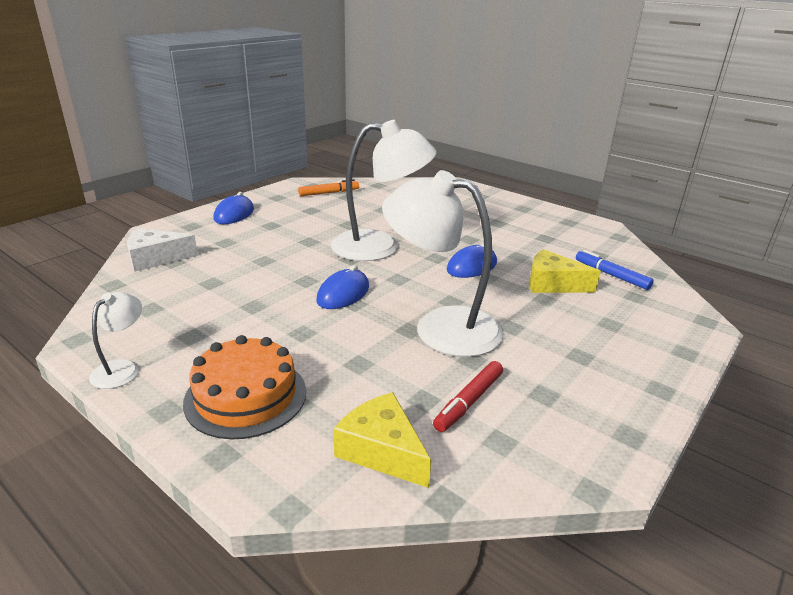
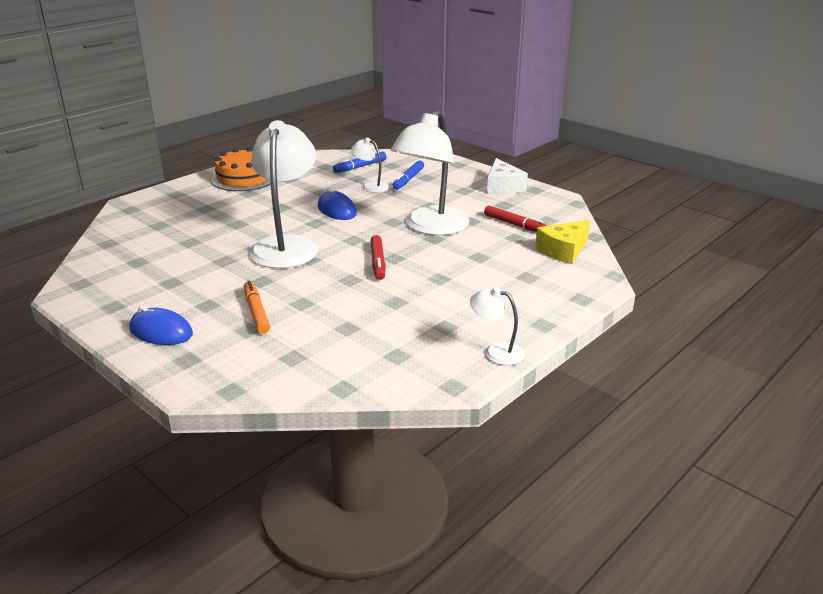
camera: 85 degrees left, 0 degrees up
white cheese [127,228,198,272] -> white cheese moved to [487,158,528,194]
orange cake [183,335,306,439] -> orange cake moved to [211,147,271,191]
orange marker [298,179,359,196] -> orange marker moved to [244,280,270,333]
blue mouse [316,265,369,309] -> red marker [370,235,386,280]
yellow cheese [529,249,601,293] -> white lamp [351,138,389,193]
none -> blue marker [392,161,424,190]

